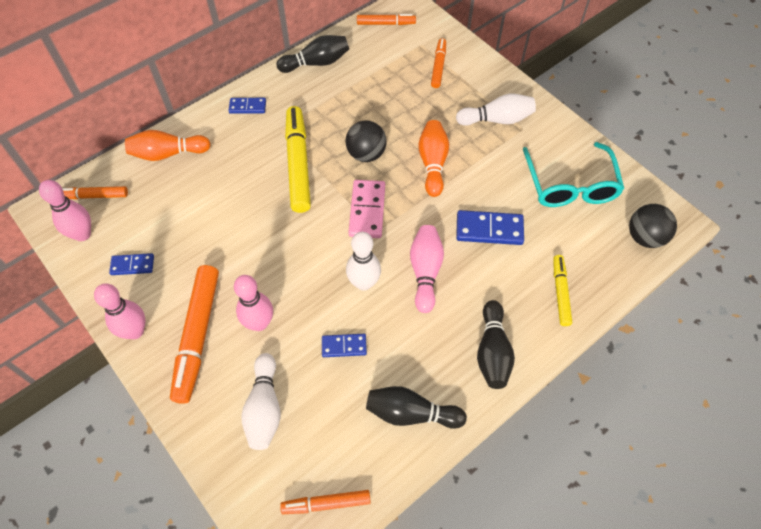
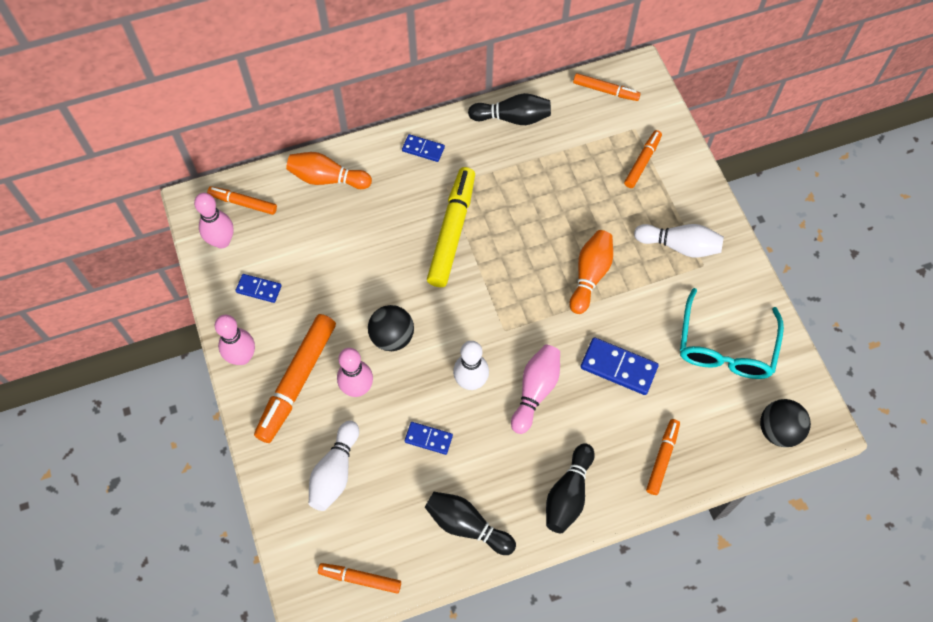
camera: 20 degrees right, 5 degrees up
black ball [345,120,387,162] -> black ball moved to [368,305,414,351]
pink domino [348,180,385,238] -> none
yellow marker [553,255,572,326] -> orange marker [646,419,680,495]

